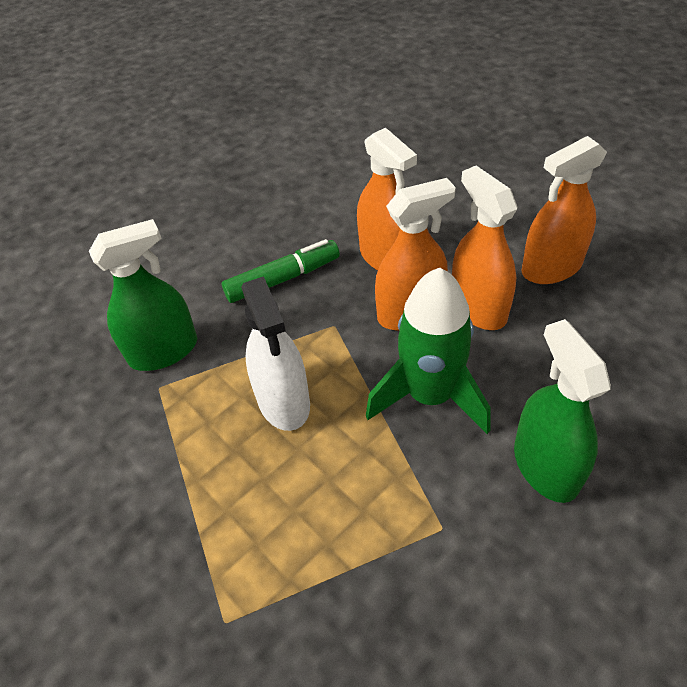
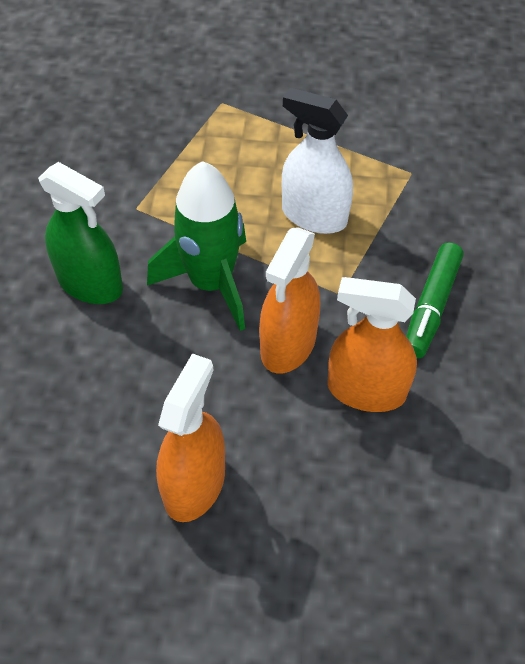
camera: 135 degrees right, 5 degrees up
green spray bottle [89,219,197,371] -> none
orange spray bottle [452,165,517,330] -> none

